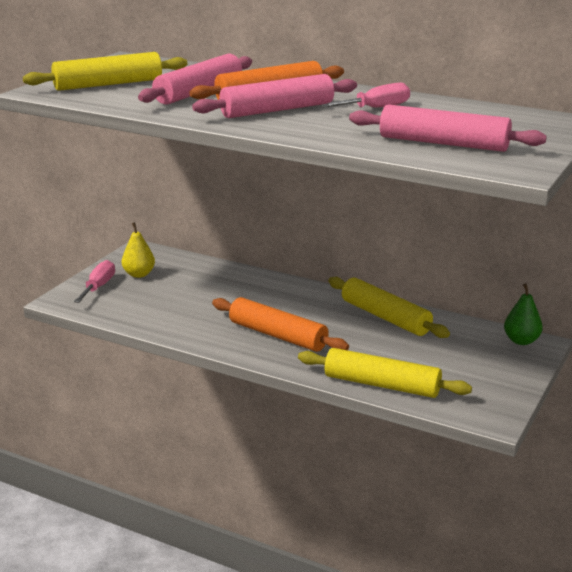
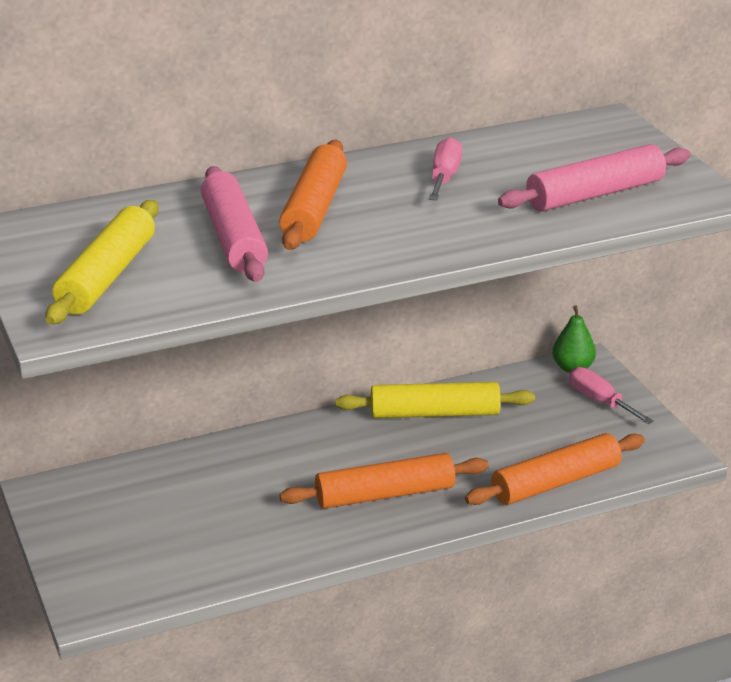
camera: 50 degrees left, 5 degrees up
pink screwdriver [74,260,115,303] -> pink screwdriver moved to [569,367,654,424]
yellow pear [122,222,155,278] -> none
pink rolling pin [192,74,357,118] -> none
yellow rolling pin [298,348,472,398] -> orange rolling pin [465,433,645,505]

